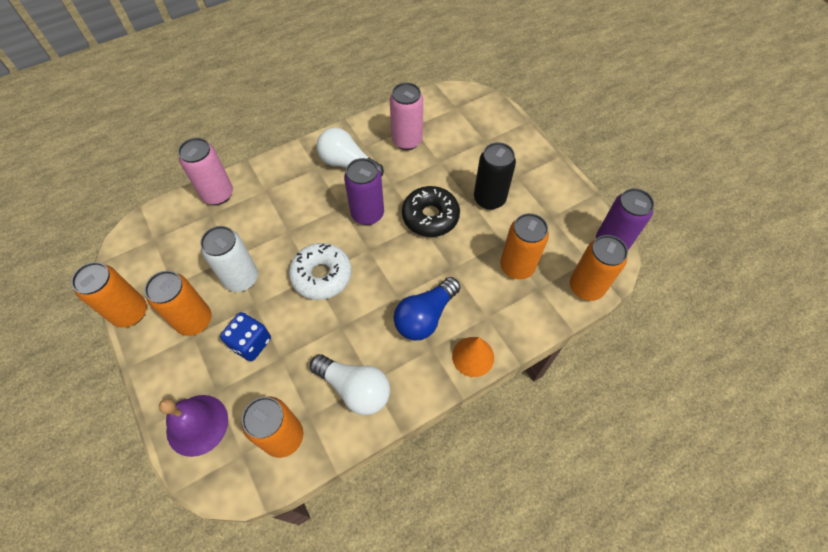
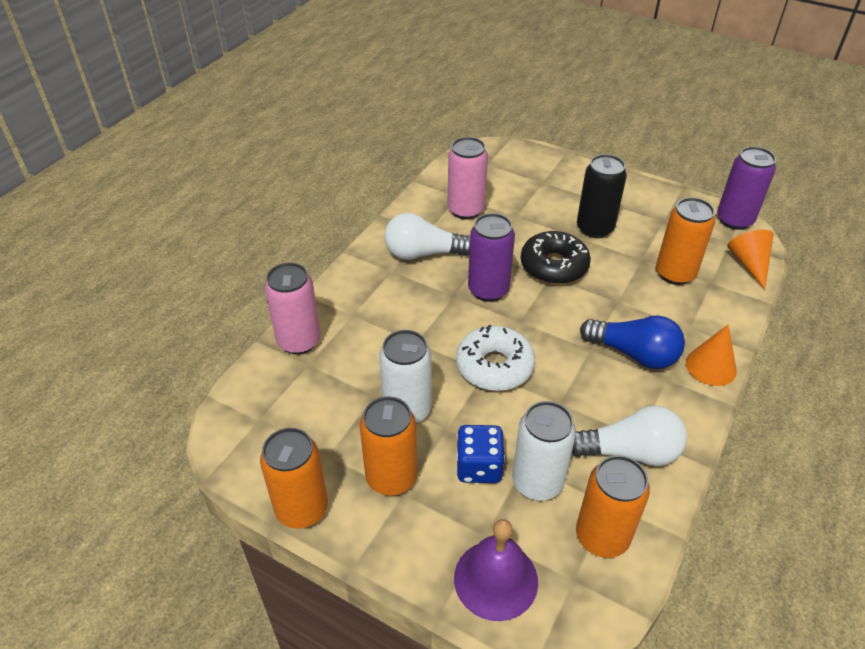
camera: 30 degrees left, 15 degrees down
blue light bulb [394,277,460,341] -> blue light bulb turned 75 degrees counterclockwise [580,315,685,369]
orange can [570,235,628,301] -> orange cone [727,230,773,290]
none -> white can [512,401,576,501]

